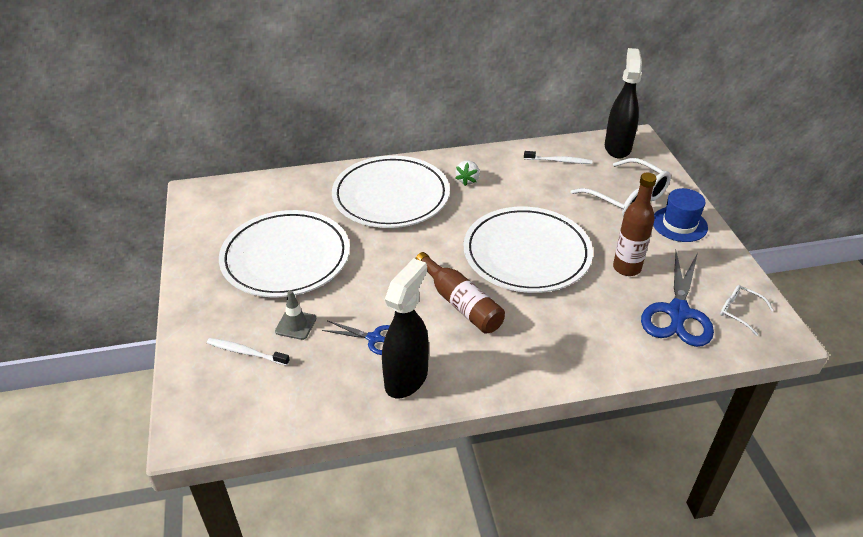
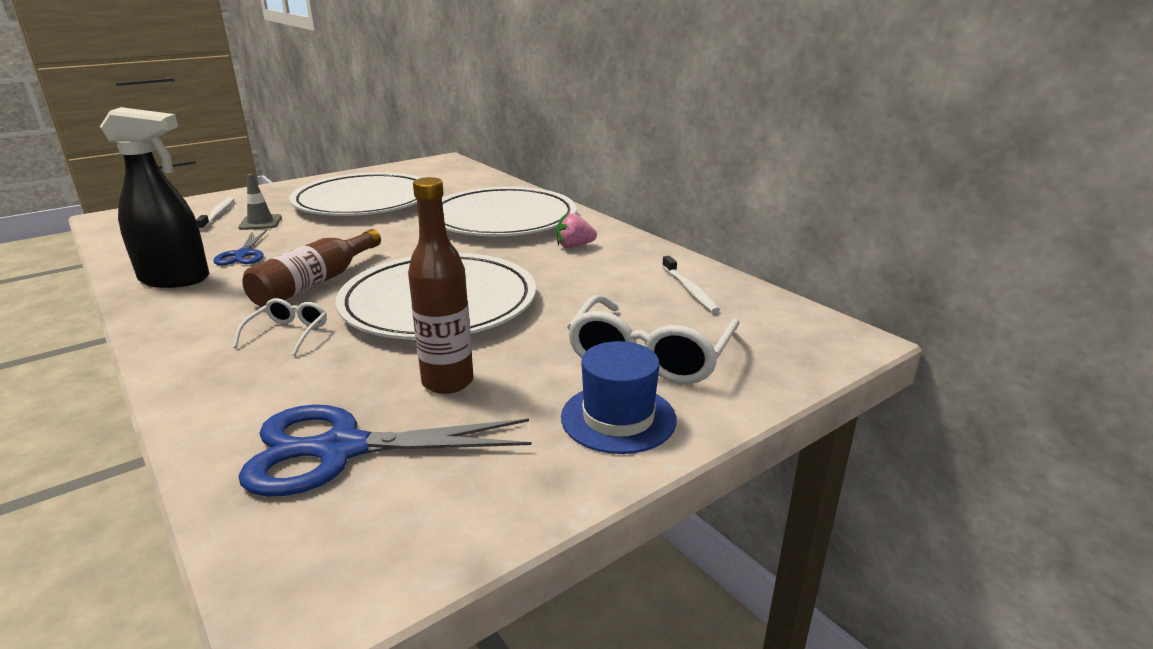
camera: 65 degrees right, 15 degrees down
white strawberry [455,161,480,186] -> pink strawberry [556,212,597,248]
black spray bottle [605,48,642,158] -> none
white glasses [720,285,774,336] -> white glasses moved to [233,298,327,356]

